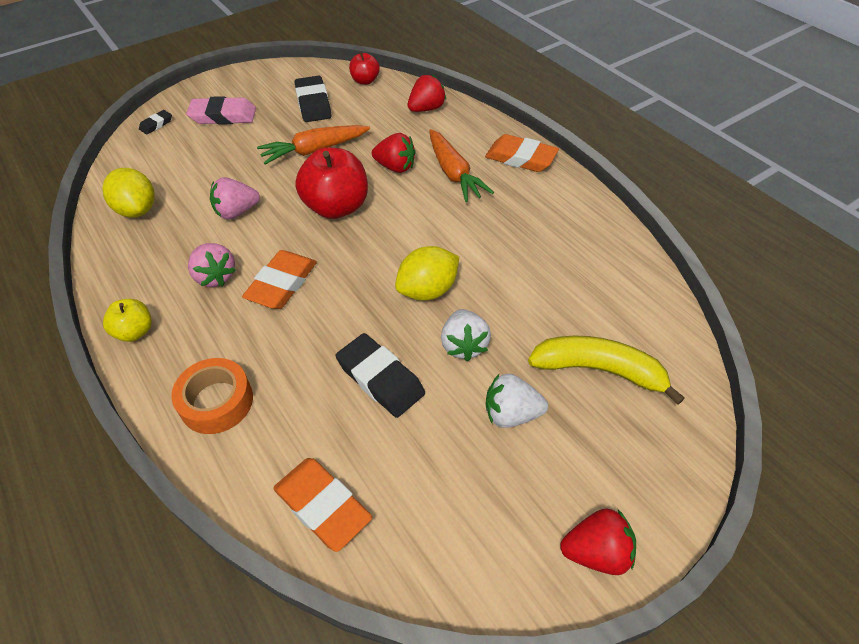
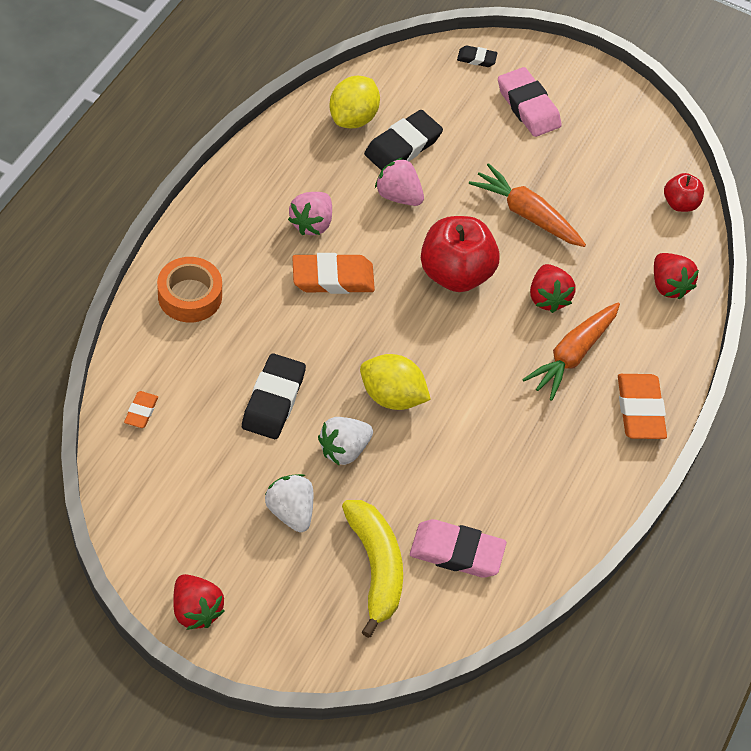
camera: 55 degrees right, 5 degrees up
yellow apple [103,299,152,342] -> none
orange eraser [273,458,372,552] -> orange eraser [124,391,158,428], size x0.52
black eraser [295,76,332,122] -> black eraser moved to [364,110,443,171]
red strawberry [408,75,446,112] -> red strawberry turned 45 degrees clockwise [654,253,699,299]
none -> pink eraser [410,519,507,578]

